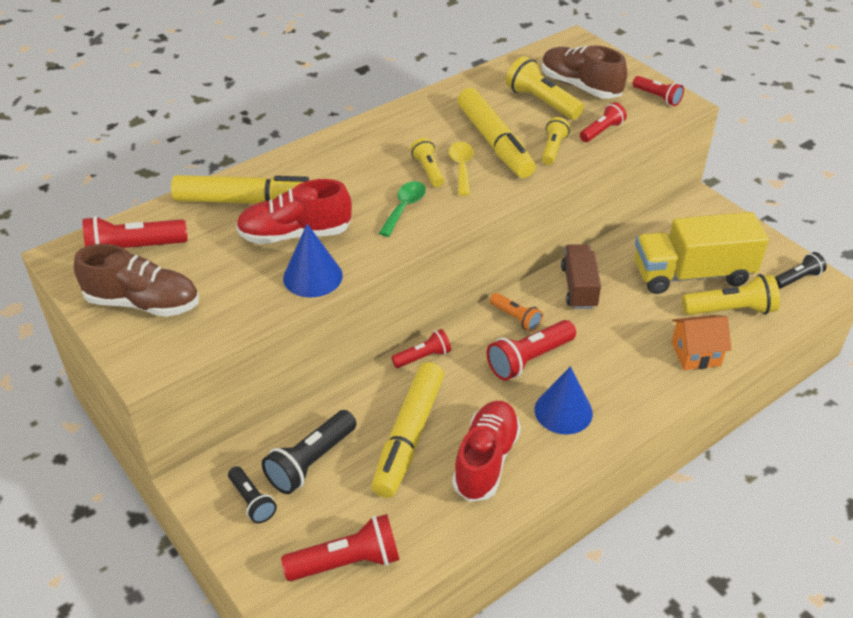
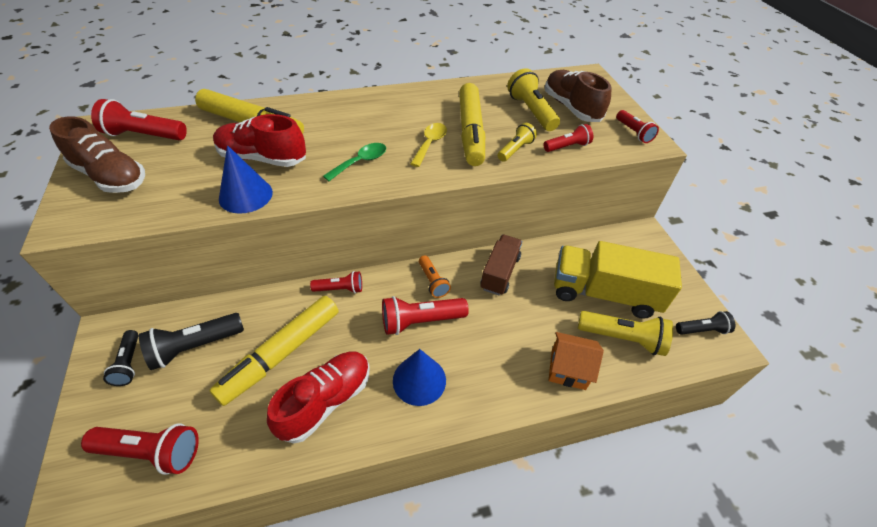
camera: 20 degrees right, 5 degrees up
yellow flashlight [410,138,444,187] -> none

